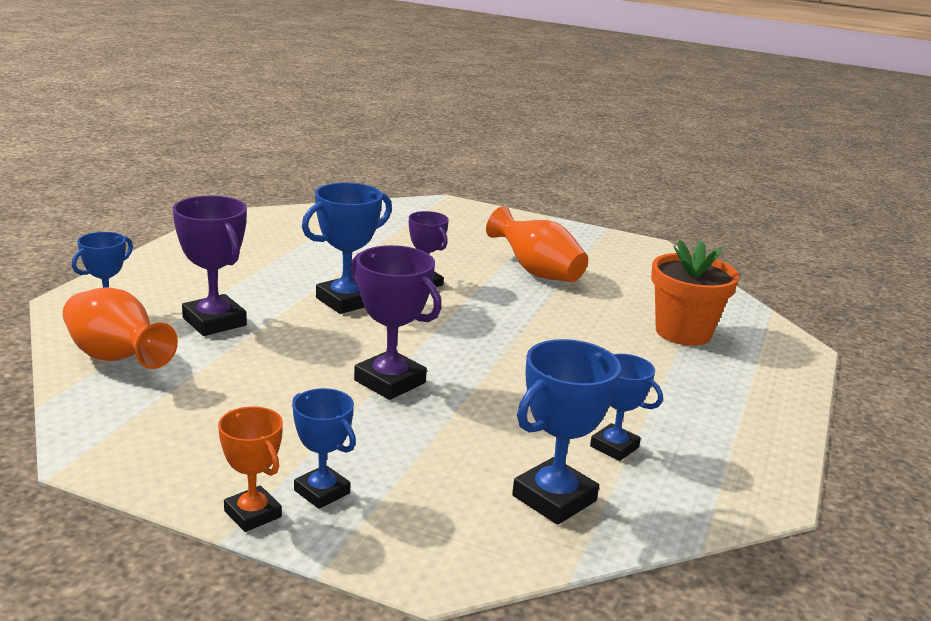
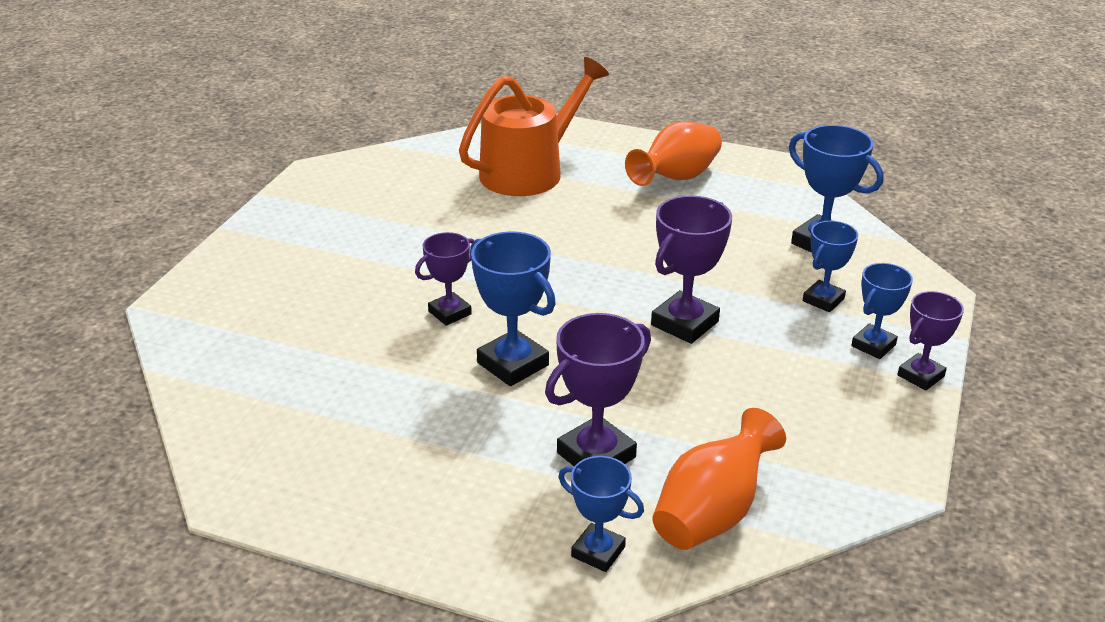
camera: 90 degrees left, 10 degrees up
orange trophy [218,406,283,532] -> purple trophy [897,291,964,391]
orange vase [486,206,588,282] -> orange vase moved to [625,121,722,186]
blue trophy [590,354,663,461] -> blue trophy moved to [803,221,858,312]
orange flower pot [651,240,739,346] -> orange watering can [459,57,609,196]

